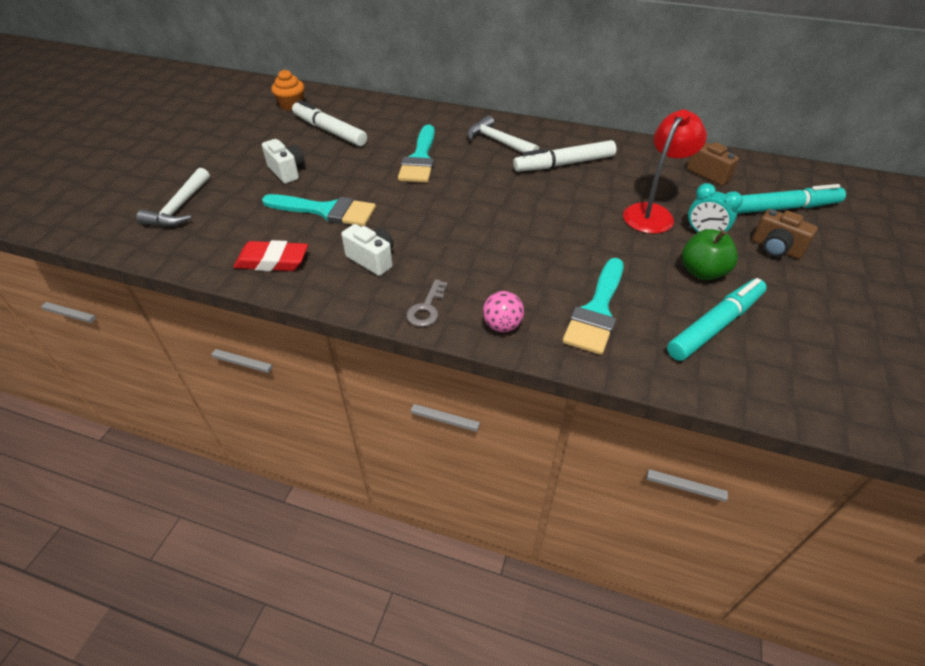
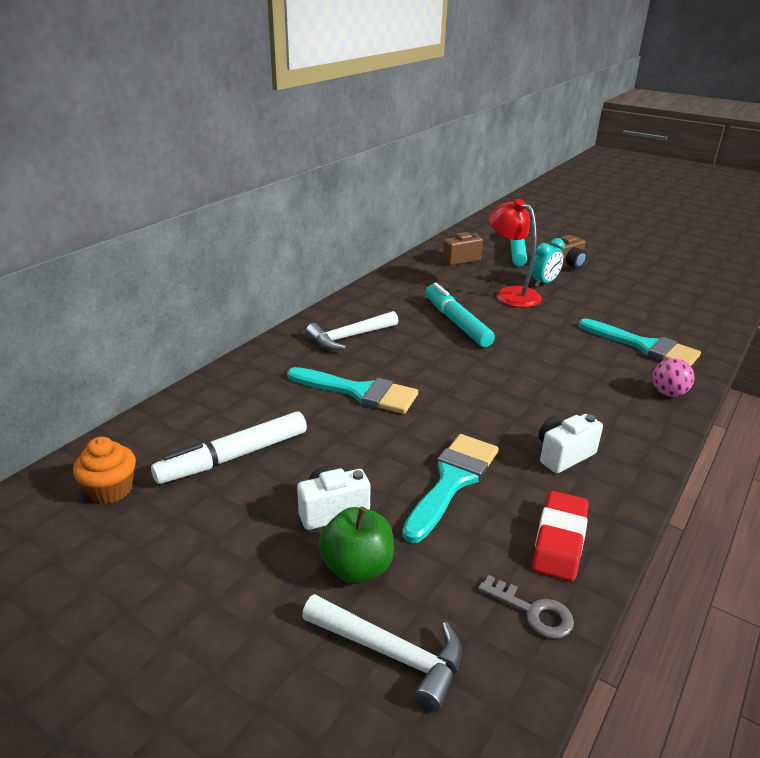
camera: 75 degrees left, 15 degrees down
grey key [406,279,448,327] -> grey key moved to [478,575,574,639]
white marker [513,140,616,172] -> none
turquoise marker [667,278,767,361] -> turquoise marker moved to [425,283,495,347]
green apple [682,229,738,280] -> green apple moved to [318,507,394,583]

